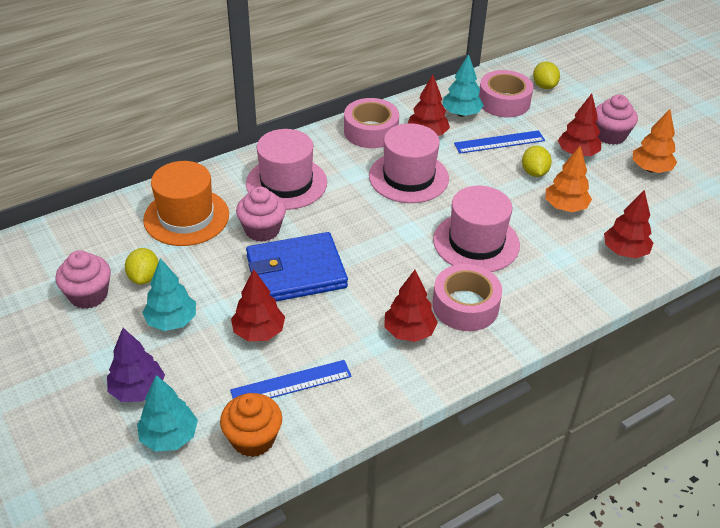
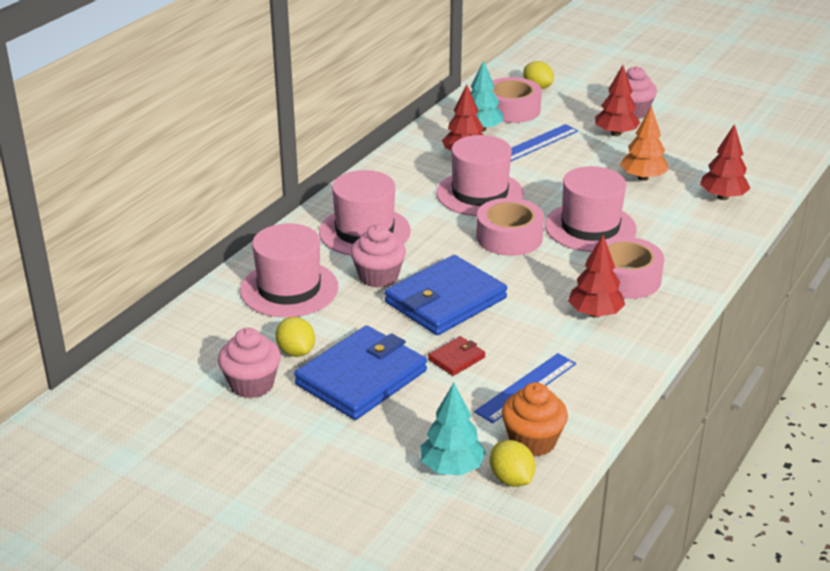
camera: 25 degrees left, 10 degrees down
purple tree [107,328,165,402] -> none
turquoise tree [142,258,196,331] -> blue wallet [294,326,427,420]
orange hat [143,161,229,246] -> pink hat [240,223,338,318]
red tree [231,269,285,341] -> red wallet [428,336,485,376]
pink tape [344,98,399,148] -> pink tape moved to [476,198,544,256]
yellow lemon [522,146,552,177] -> yellow lemon moved to [490,440,536,487]
orange tree [633,109,677,173] -> none

